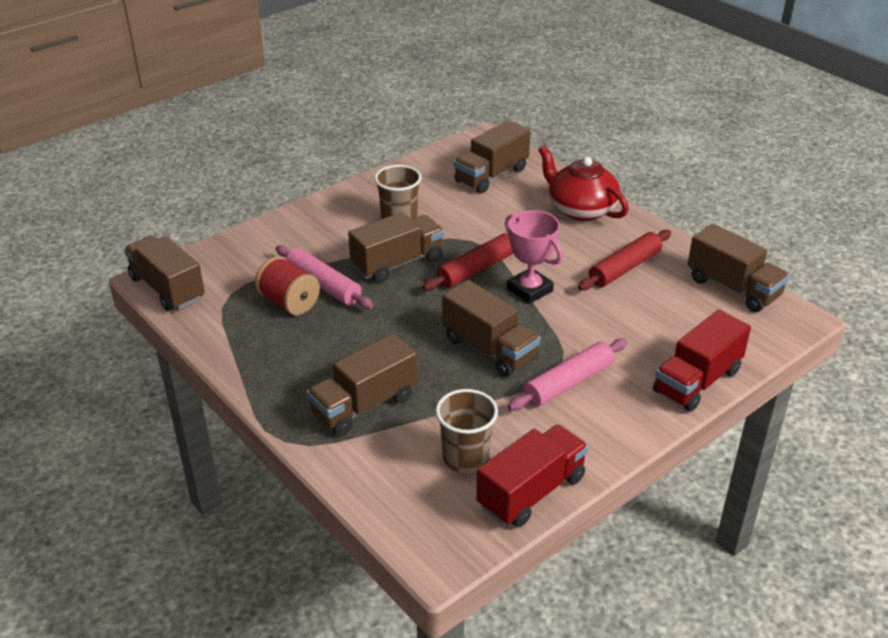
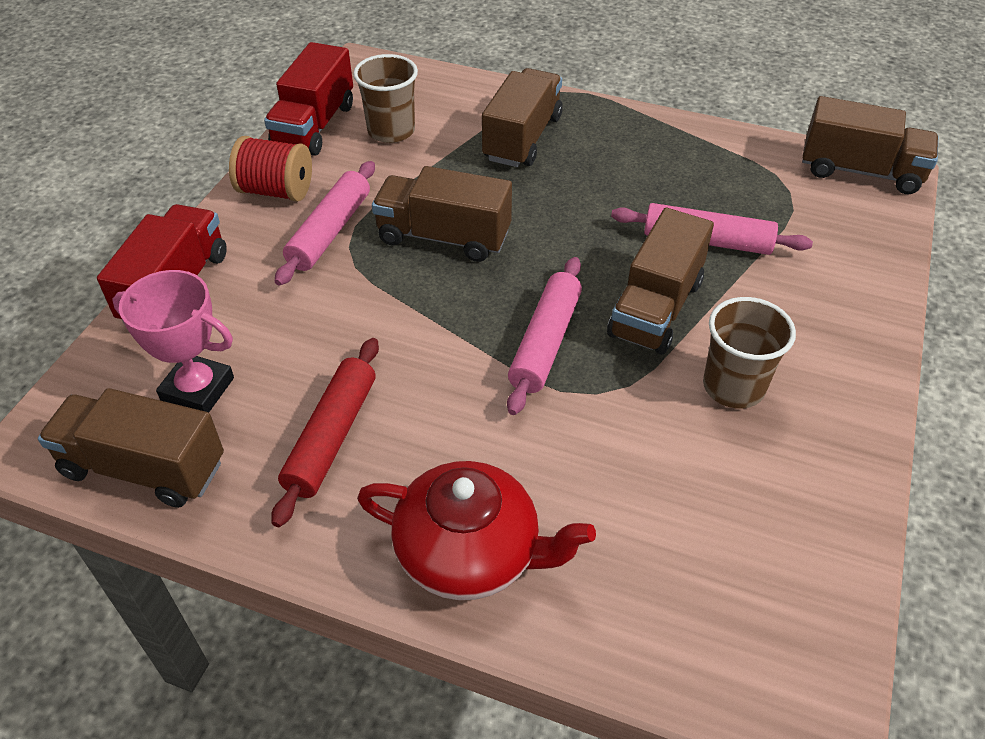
camera: 150 degrees right, 10 degrees up
red spool [255,256,320,315] -> red spool moved to [229,136,312,202]
red rolling pin [422,233,514,291] -> pink rolling pin [507,257,582,415]
brown truck [454,120,531,193] -> none
pink trophy [505,210,563,304] -> pink trophy moved to [113,270,234,413]

